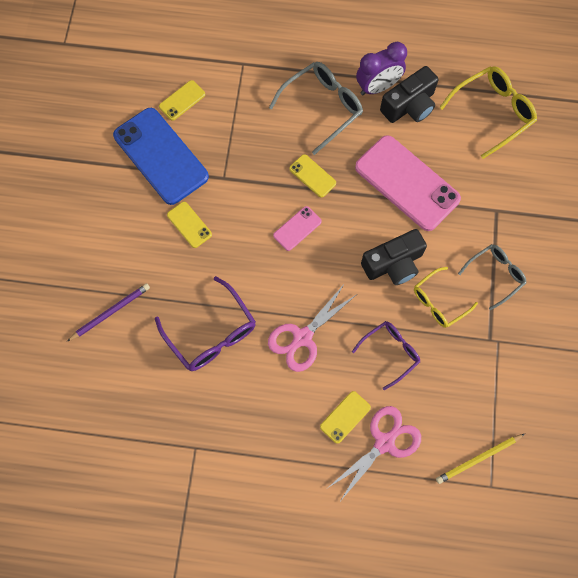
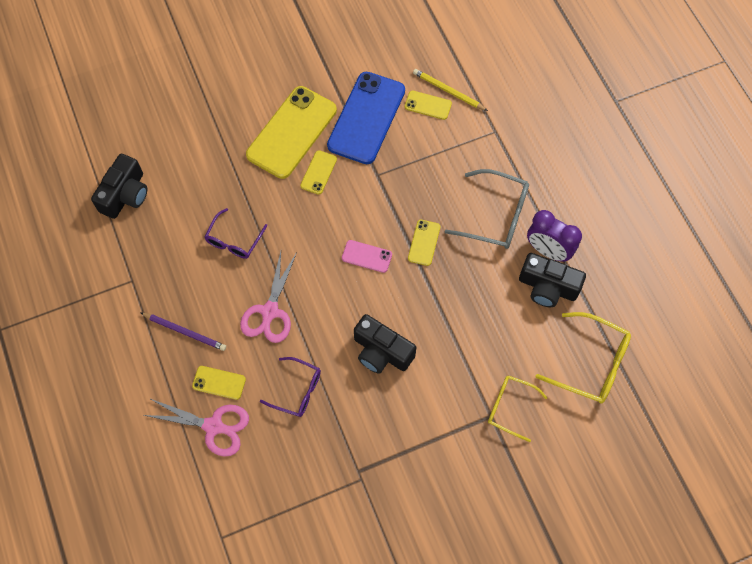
camera: 60 degrees right, 5 degrees down
purple pencil [67,283,150,341] -> purple pencil moved to [141,313,226,351]
purple glasses [155,276,256,371] -> purple glasses [205,208,268,259], size x0.65
pink scissors [268,283,356,372] -> pink scissors turned 90 degrees counterclockwise [240,251,297,343]
pink phone [355,135,461,231] -> none
yellow glasses [414,267,478,328] -> yellow glasses moved to [488,375,548,442]
yellow pencil [436,434,525,484] -> yellow pencil moved to [413,69,488,111]
grey glasses [458,244,526,310] -> none
none -> black camera [91,154,147,219]
none -> yellow phone [246,86,337,179]

